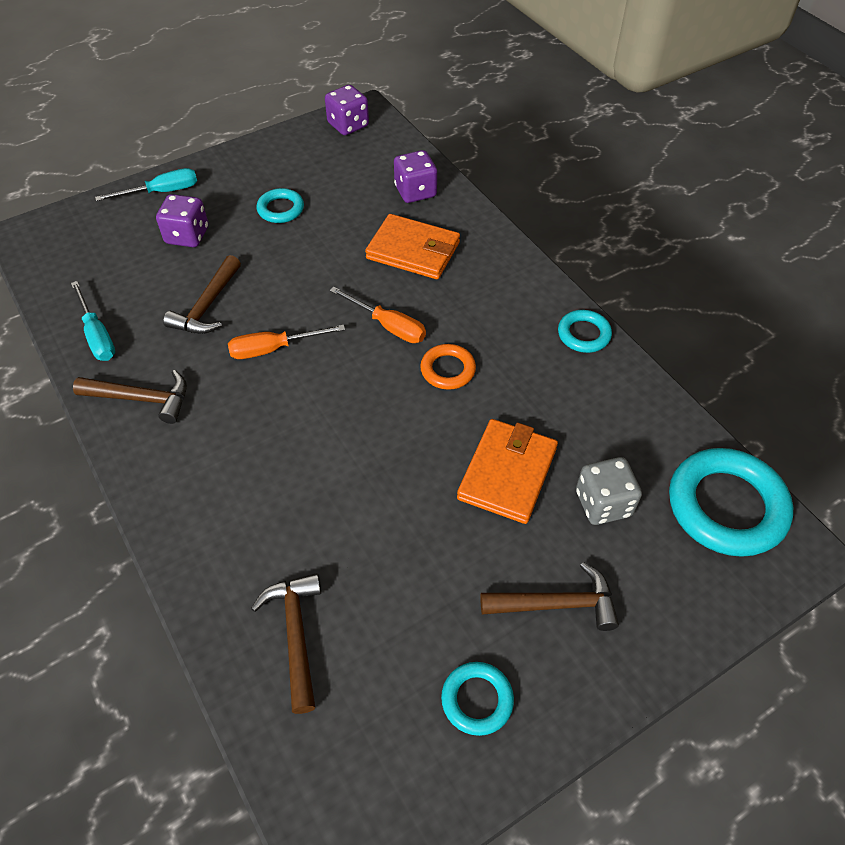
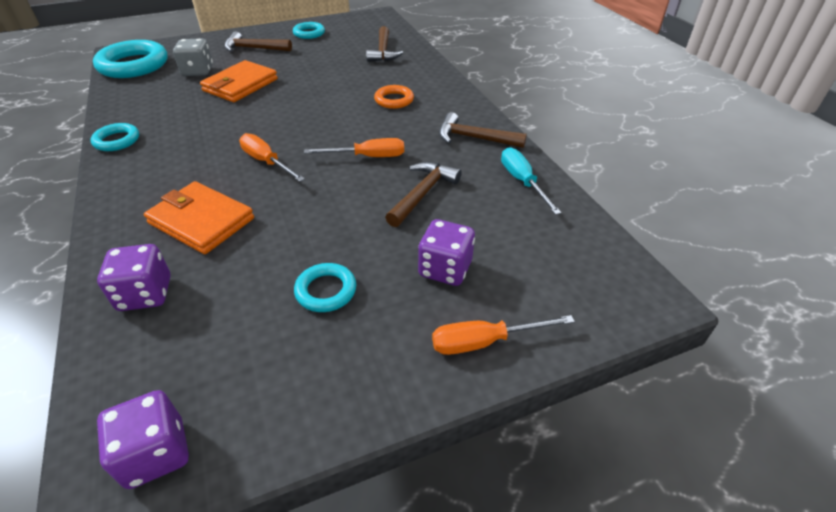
camera: 170 degrees left, 10 degrees down
turquoise screwdriver [95,168,197,201] -> orange screwdriver [432,315,575,355]
orange ring [420,344,476,390] -> orange ring moved to [374,85,414,109]

